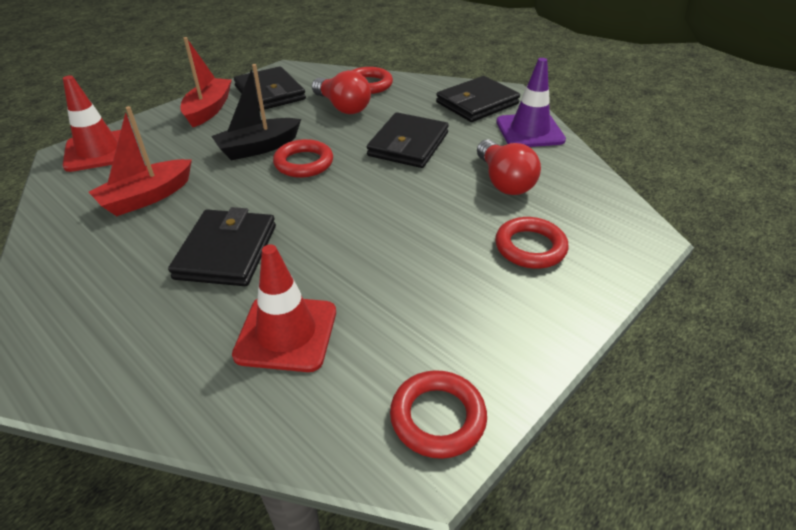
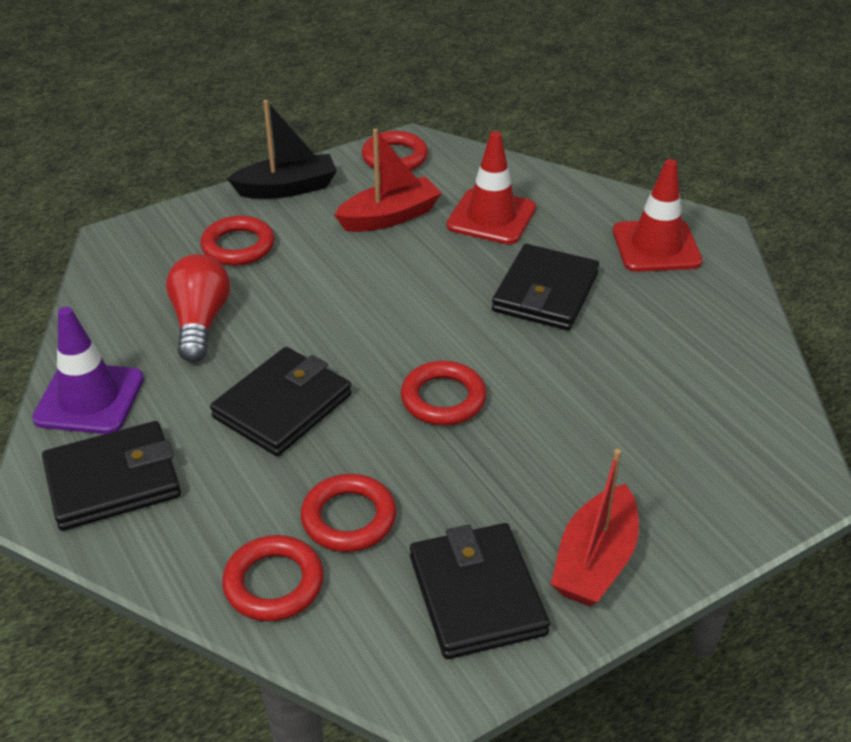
camera: 165 degrees left, 0 degrees up
red traffic cone [63,75,121,172] -> red traffic cone moved to [613,159,703,272]
red boat [89,106,192,216] -> red boat moved to [334,128,442,232]
black boat [211,64,301,161] -> black boat moved to [227,100,337,199]
red light bulb [312,70,371,114] -> red ring [301,474,396,552]

